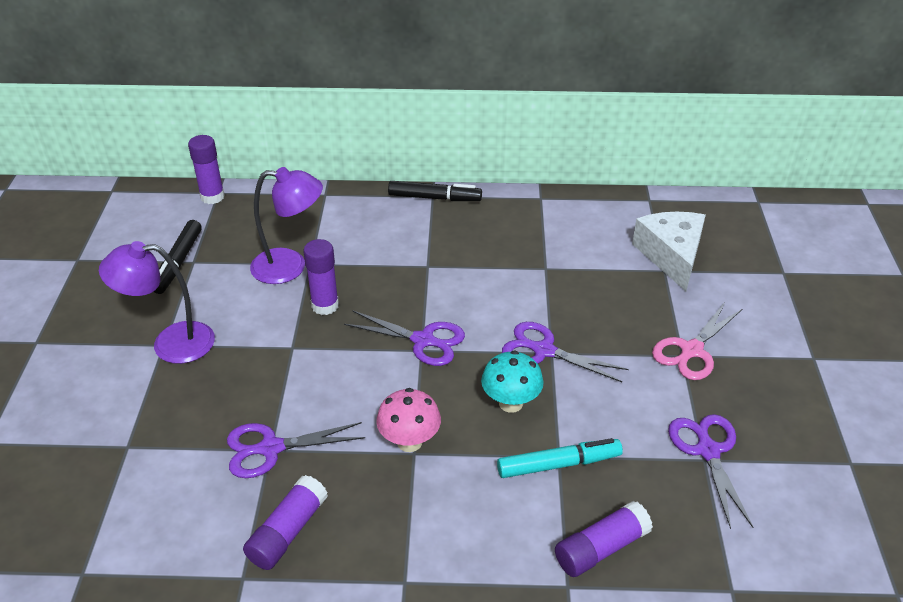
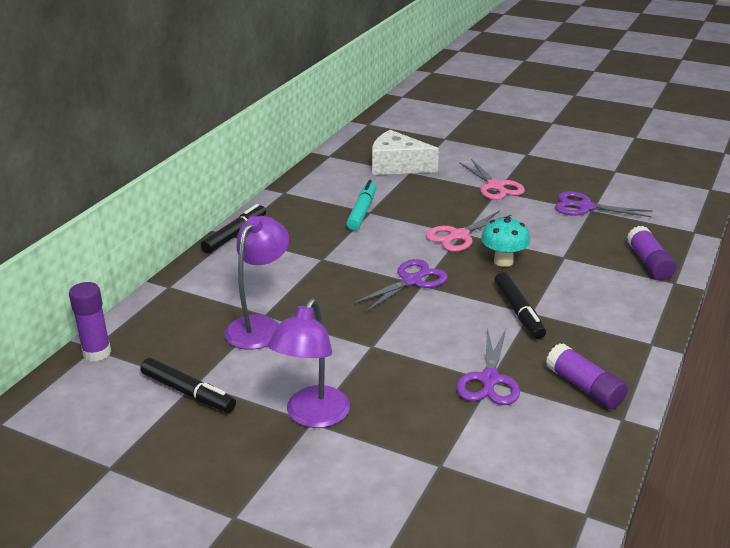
camera: 65 degrees left, 10 degrees down
purple glue stick [303,239,339,315] -> none
pink mushroom [376,388,441,452] -> black marker [494,272,546,339]
turquoise marker [497,438,623,478] -> turquoise marker moved to [347,180,377,230]
purple scissors [502,322,629,382] -> pink scissors [426,210,511,252]

